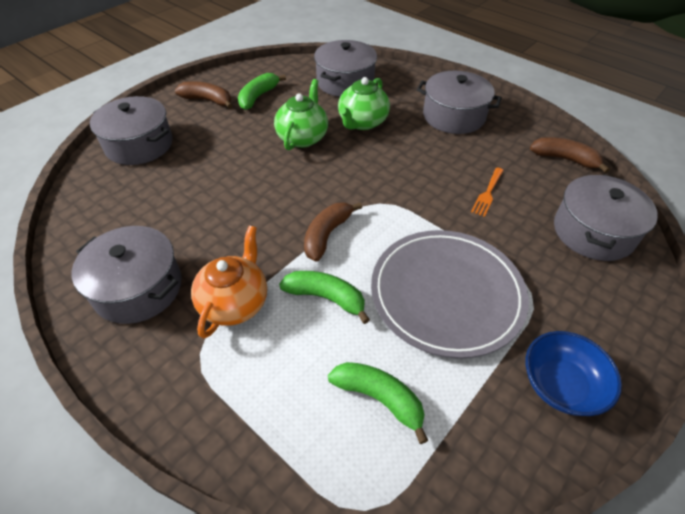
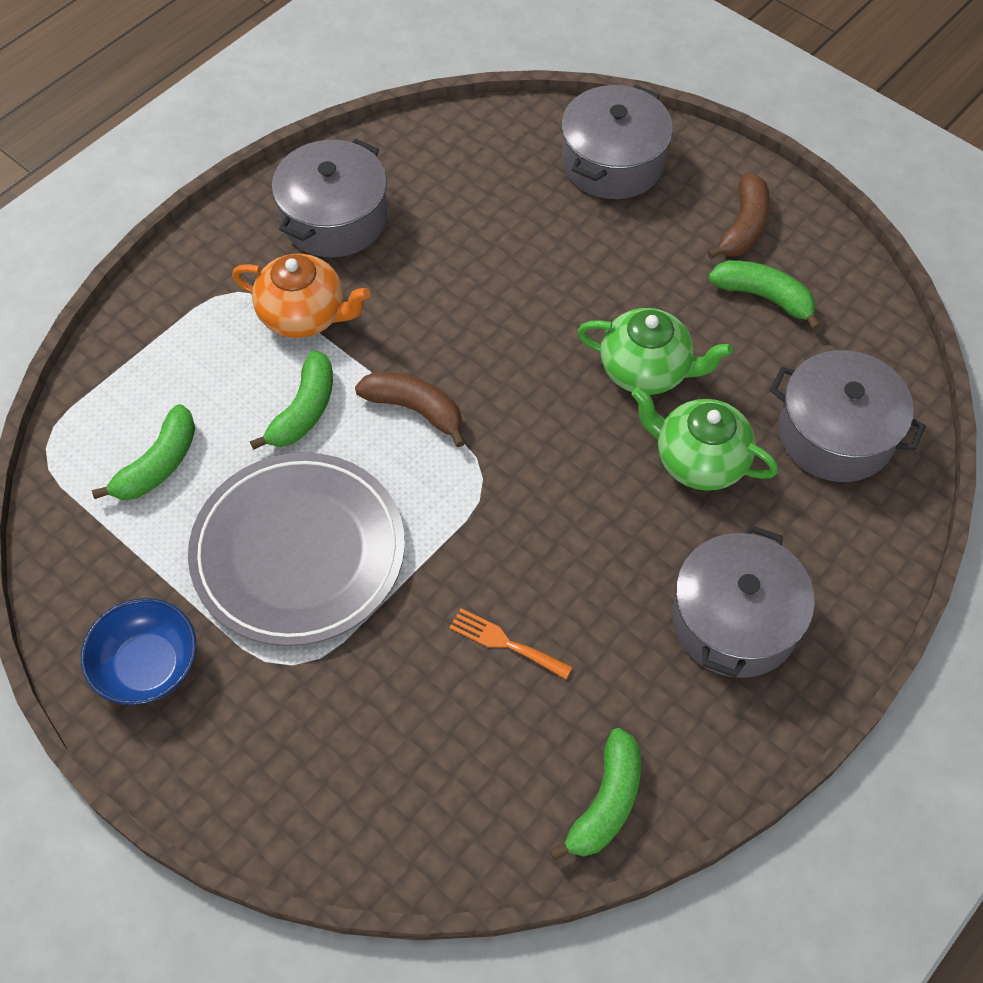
camera: 90 degrees right, 10 degrees up
brown banana [530,137,610,173] -> green banana [549,728,641,861]
grey pot [554,175,658,261] -> none

